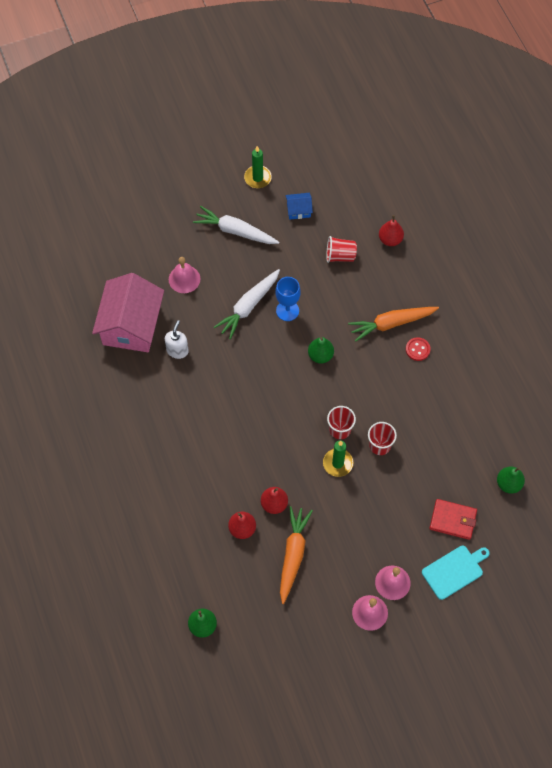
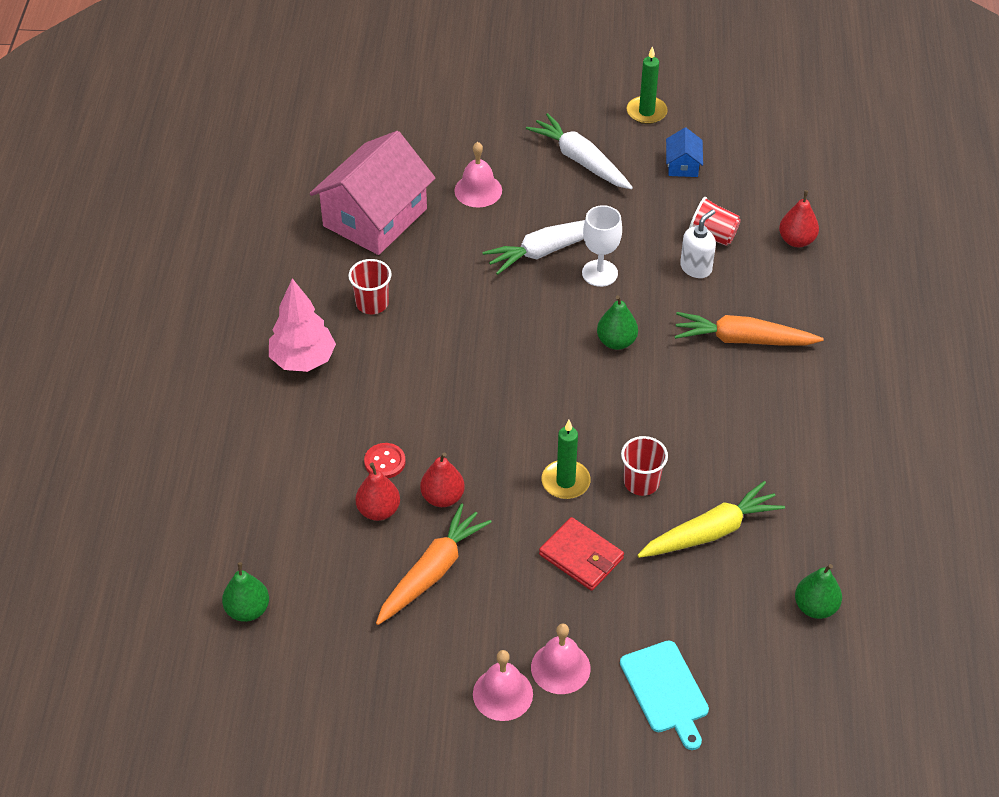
camera: 25 degrees right, 15 degrees down
white soap dispenser [165,320,189,359] -> white soap dispenser moved to [680,209,716,278]
blue goblet [275,277,301,321] -> white goblet [582,205,622,287]
blue house [285,193,313,220] -> blue house turned 75 degrees clockwise [666,128,703,177]
red cup [327,406,356,439] -> red cup moved to [348,259,392,314]
red button [406,337,431,361] -> red button moved to [364,443,405,478]
turquoise cutting board [422,546,489,600] -> turquoise cutting board turned 75 degrees clockwise [620,640,709,750]
red wallet [429,499,477,540] -> red wallet moved to [539,517,624,591]
none -> pink tree [269,278,336,372]
none -> yellow carrot [637,481,785,558]

